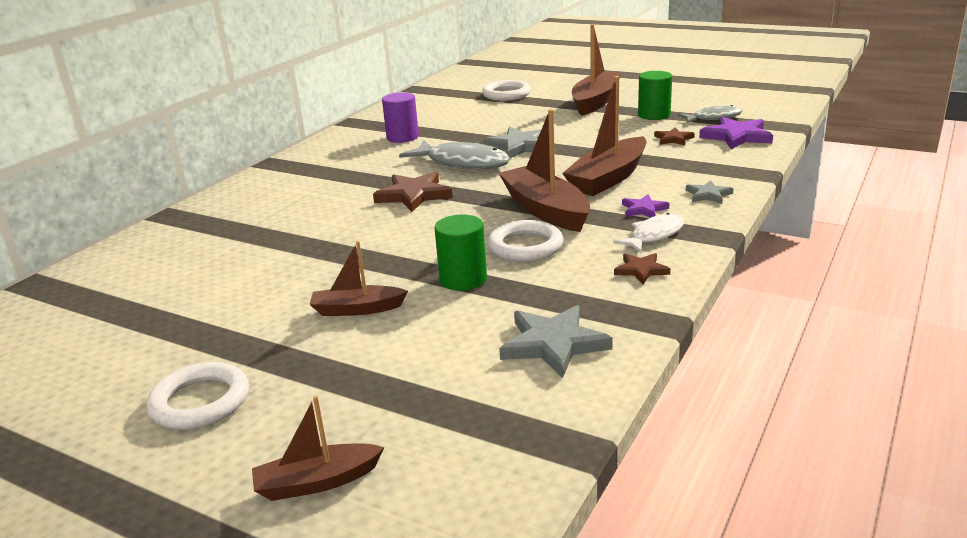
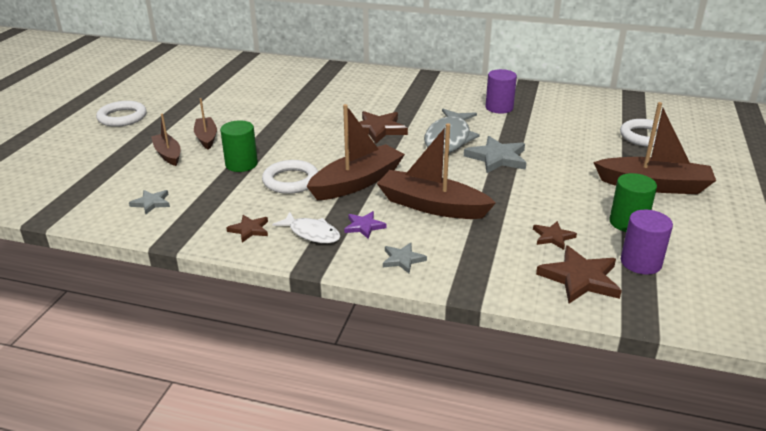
camera: 75 degrees right, 5 degrees up
brown boat [252,396,384,501] -> brown boat moved to [151,113,181,166]
grey star [499,305,613,378] -> grey star [129,190,170,215], size x0.57
grey fish [677,105,743,123] -> purple cylinder [621,210,673,275]
purple star [699,117,773,150] -> brown star [536,245,622,304]

